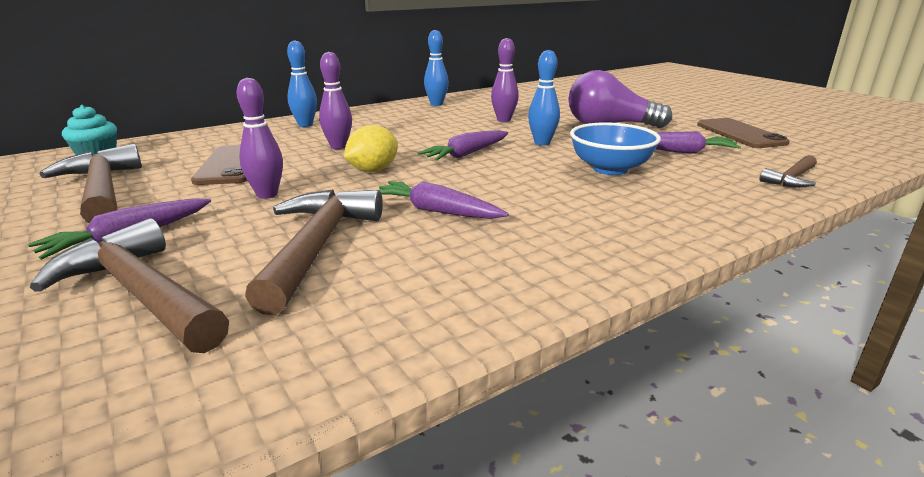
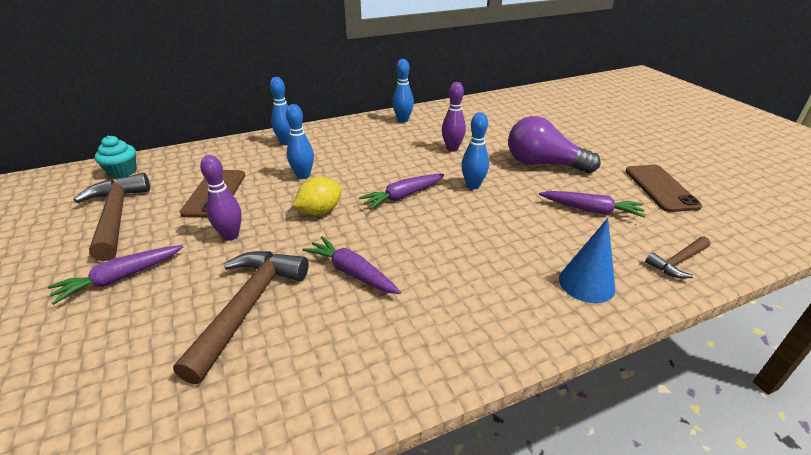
camera: 10 degrees right, 10 degrees up
brown hammer [30,218,229,353] -> none
purple bowling pin [319,52,352,149] -> blue bowling pin [286,104,314,179]
blue bowl [570,122,661,175] -> none
none -> blue cone [559,218,615,303]

